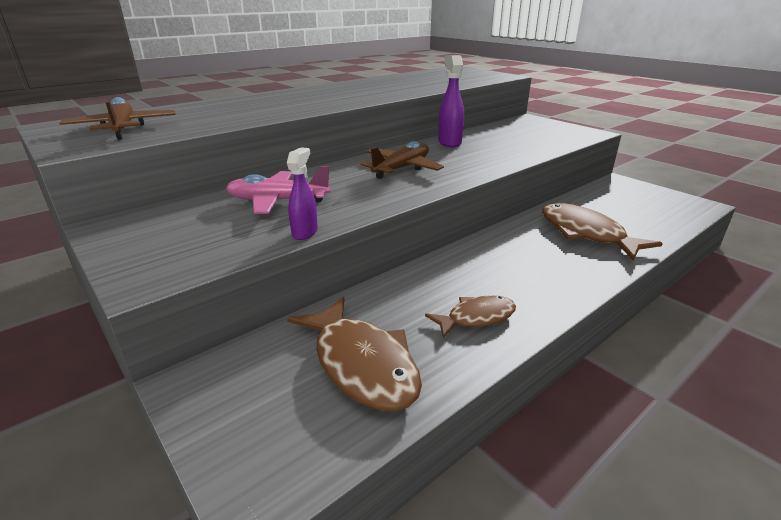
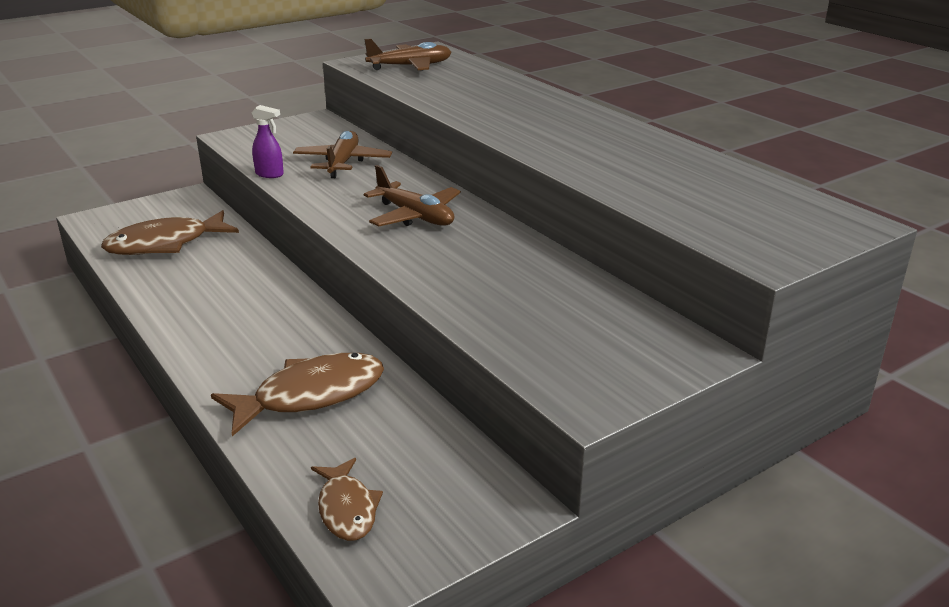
camera: 95 degrees right, 0 degrees up
pink plane [226,166,331,214] -> brown plane [293,131,392,178]
brown fish [425,295,516,338] -> brown fish moved to [311,458,383,541]
purple spray bottle [438,55,464,147] -> none

